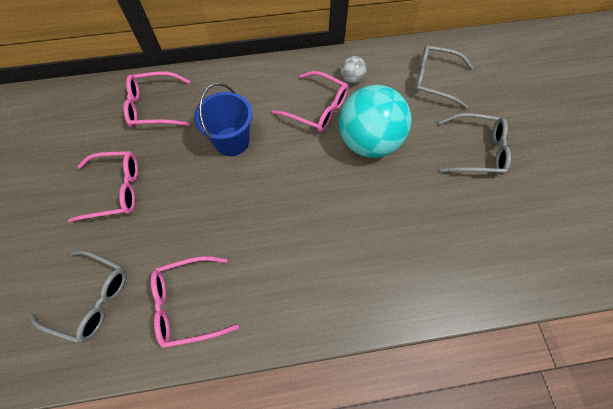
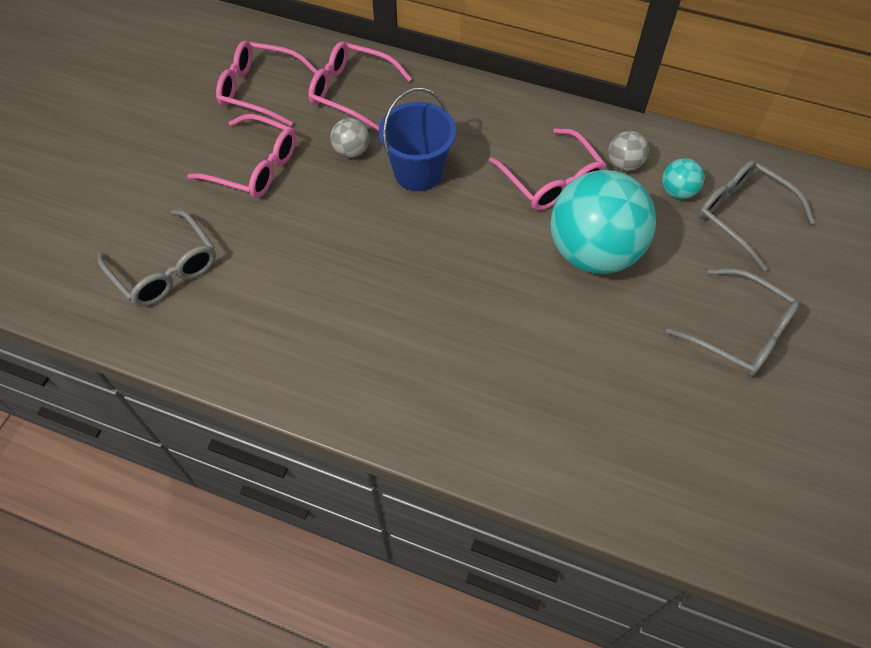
camera: 30 degrees right, 5 degrees down
pink glasses [151,256,239,348] -> pink glasses moved to [216,41,318,126]
none -> grey ball [330,118,369,158]
none -> turquoise ball [662,158,704,199]

